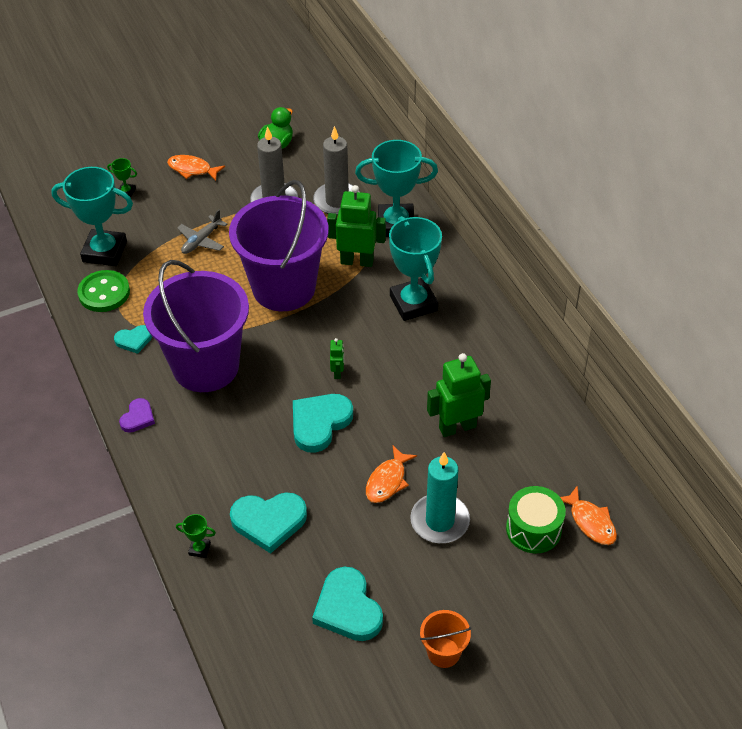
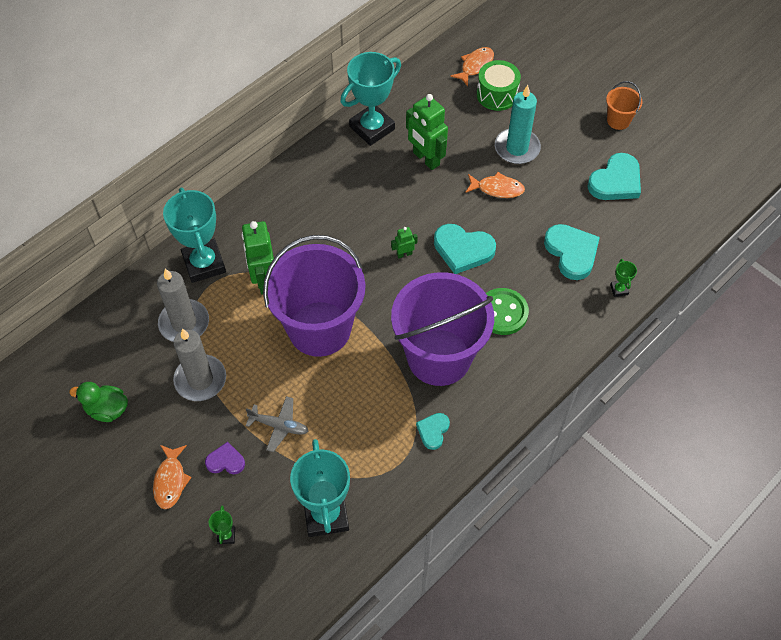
camera: 110 degrees left, 10 degrees up
green button [77,270,130,312] -> green button moved to [486,288,529,335]
turquoise heart [114,325,152,354] -> turquoise heart turned 120 degrees counterclockwise [416,413,450,450]
purple heart [119,398,155,433] -> purple heart moved to [205,442,245,474]
turquoise trophy [389,216,442,321] -> turquoise trophy moved to [340,52,401,146]

